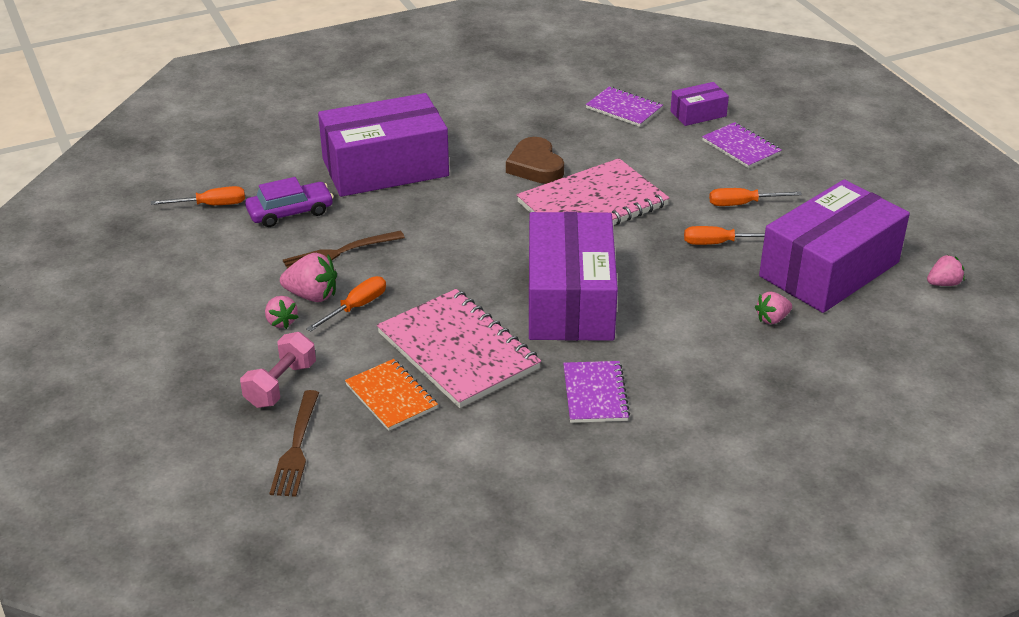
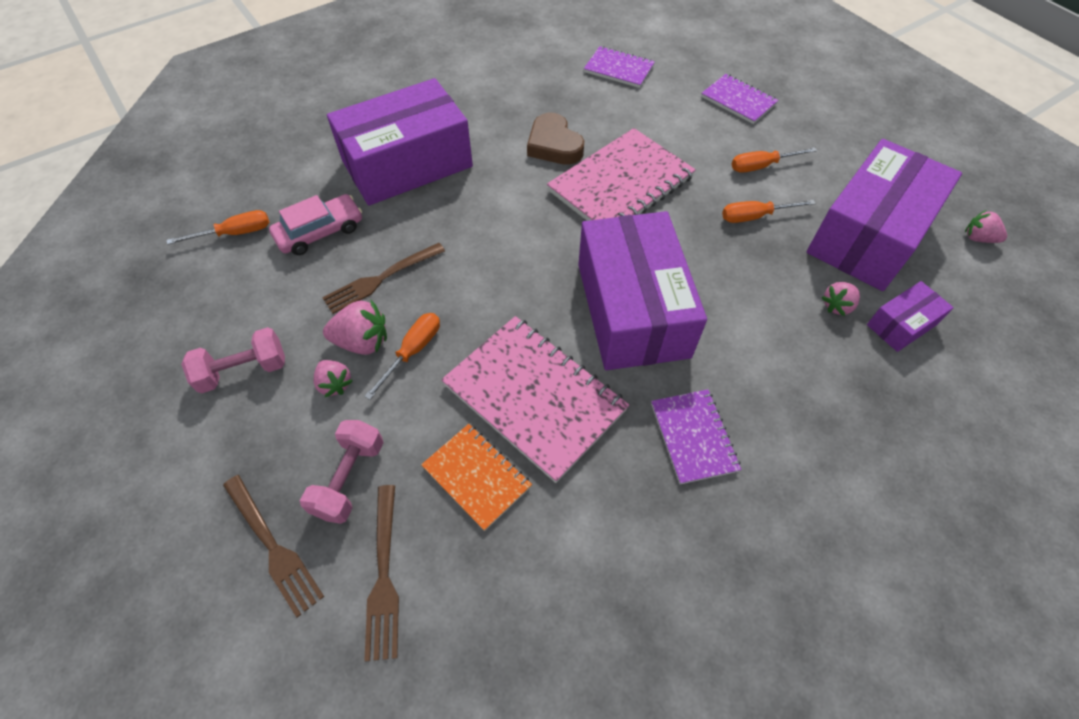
camera: 10 degrees left, 20 degrees up
purple car [245,177,334,227] -> pink car [269,194,362,255]
purple box [670,82,729,126] -> purple box moved to [867,281,954,352]
pink strawberry [927,254,965,286] -> pink strawberry turned 120 degrees counterclockwise [965,210,1007,243]
none -> pink dumbbell [181,327,285,393]
none -> brown fork [223,475,324,618]

